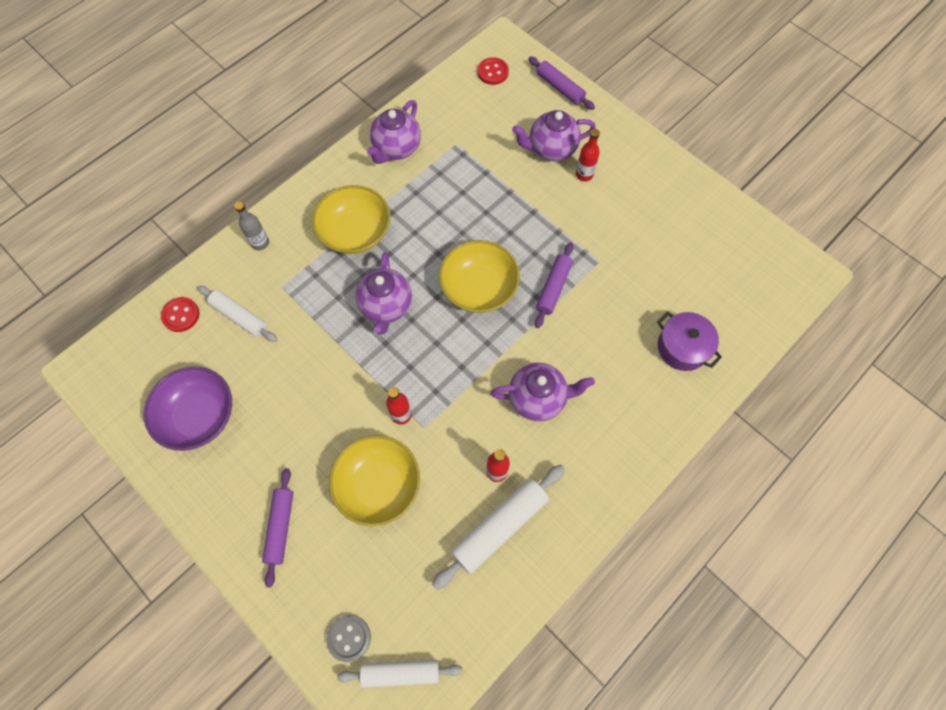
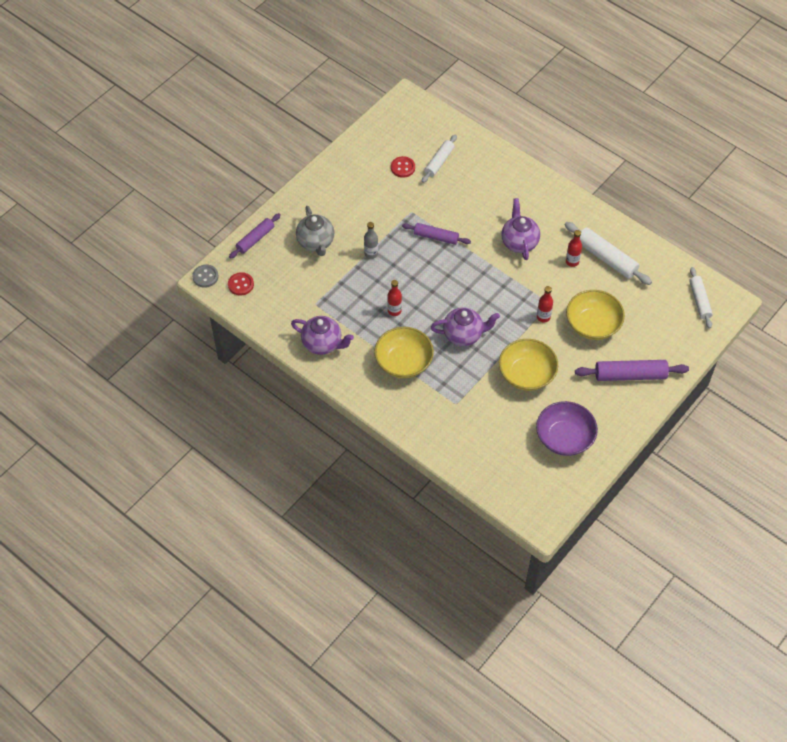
camera: 95 degrees left, 10 degrees down
red button [161,297,200,332] -> red button moved to [391,156,415,178]
white rolling pin [198,286,278,342] -> white rolling pin moved to [422,134,457,183]
grey bottle [234,201,269,250] -> grey bottle moved to [364,222,378,259]
purple rolling pin [262,468,293,588] -> purple rolling pin [575,360,689,381], size x1.50
grey button [326,615,371,662] -> grey button moved to [192,265,219,288]
yellow bowl [439,240,520,313] -> yellow bowl moved to [499,339,558,391]
purple teapot [512,110,596,161] -> grey teapot [296,206,335,256]
red bottle [576,129,600,181] -> red bottle moved to [387,280,402,316]
purple pot [657,312,722,371] -> none

